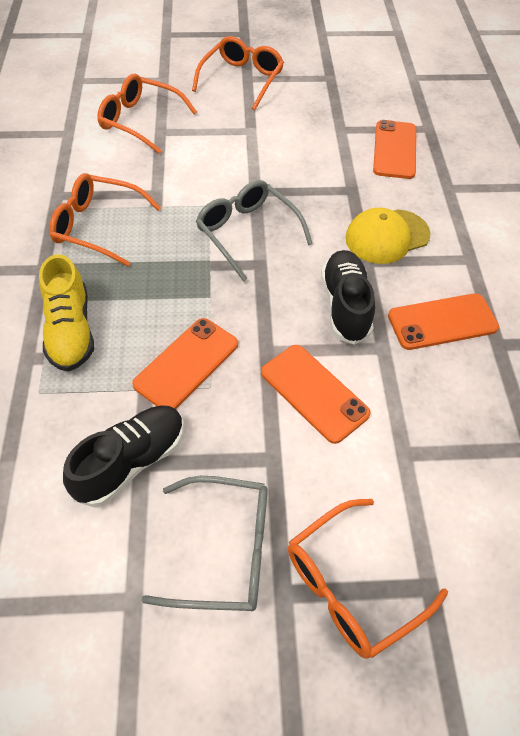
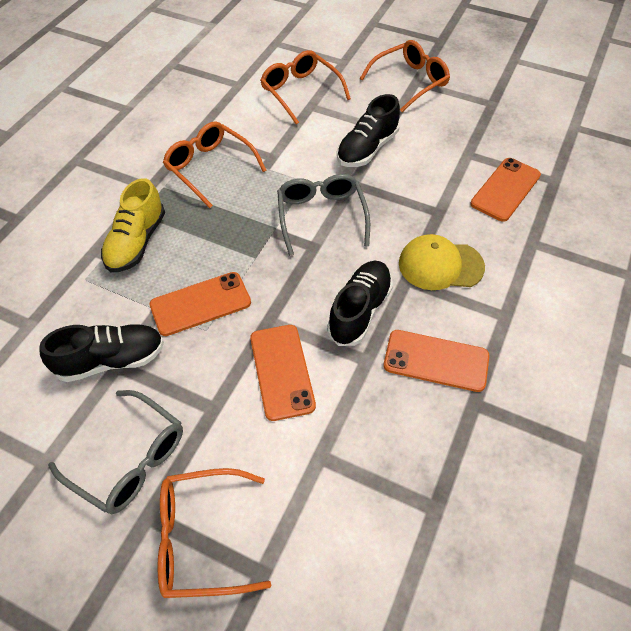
camera: 30 degrees right, 0 degrees up
none -> black shoe [337,94,400,167]

